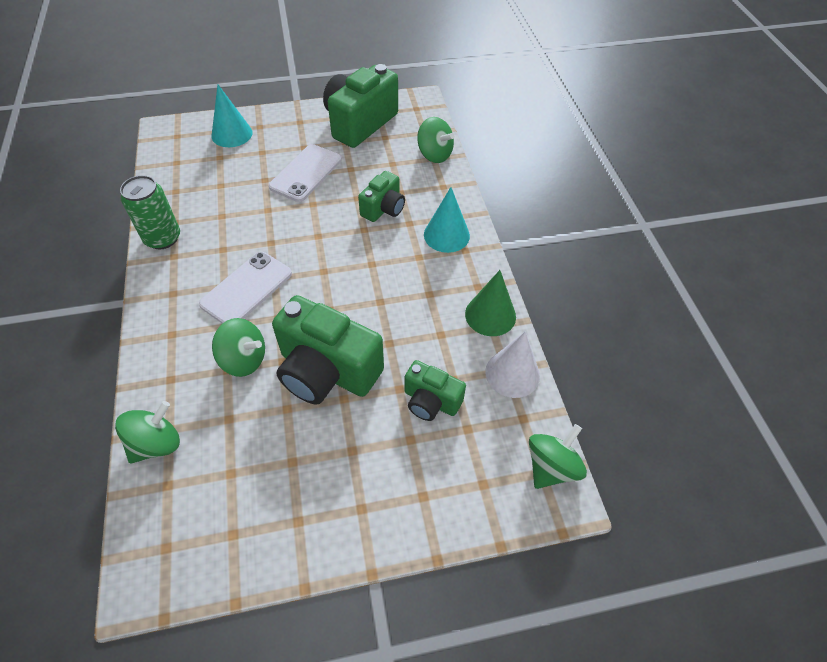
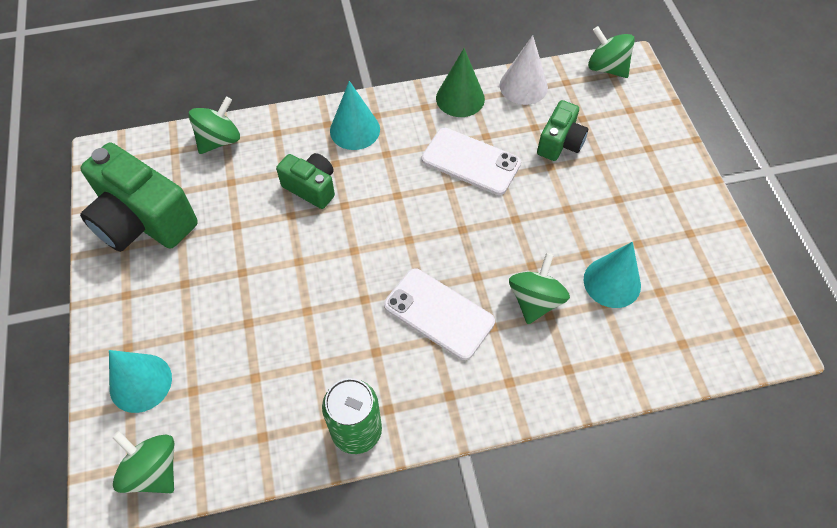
camera: 90 degrees left, 5 degrees up
green spinning top [115,401,180,464] -> green spinning top moved to [112,431,174,493]
white phone [269,144,342,202] -> white phone moved to [422,128,521,195]
green camera [272,295,384,405] -> none
none -> turquoise cone [583,242,641,308]

